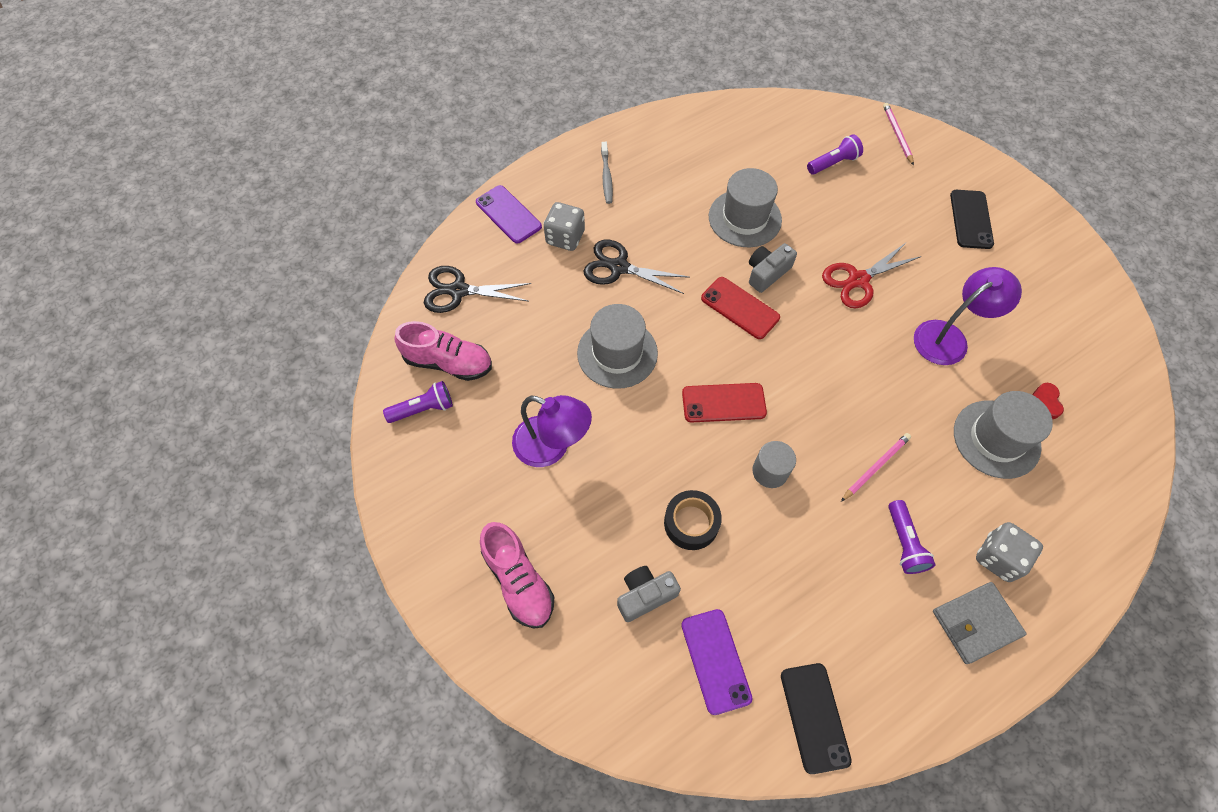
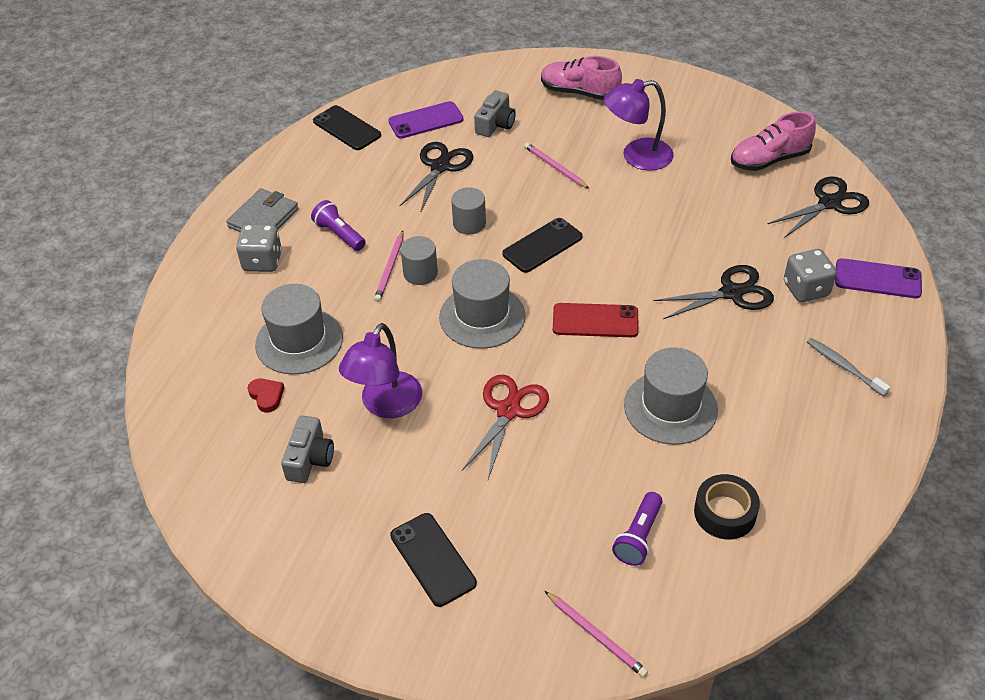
camera: 145 degrees right, 15 degrees down
purple flashlight [383,381,453,423] -> none
grey hat [577,304,658,389] -> grey hat moved to [439,259,526,349]
black tape [664,490,722,550] -> black tape moved to [694,474,760,539]
purple phone [681,609,753,715] -> purple phone turned 60 degrees counterclockwise [388,101,464,139]
red phone [682,383,767,423] -> black phone [502,218,583,273]
grey camera [749,243,797,293] -> grey camera moved to [281,416,334,483]
none -> black scissors [400,142,473,213]
none -> grey cylinder [401,236,438,285]
none -> pink pencil [524,142,589,189]

